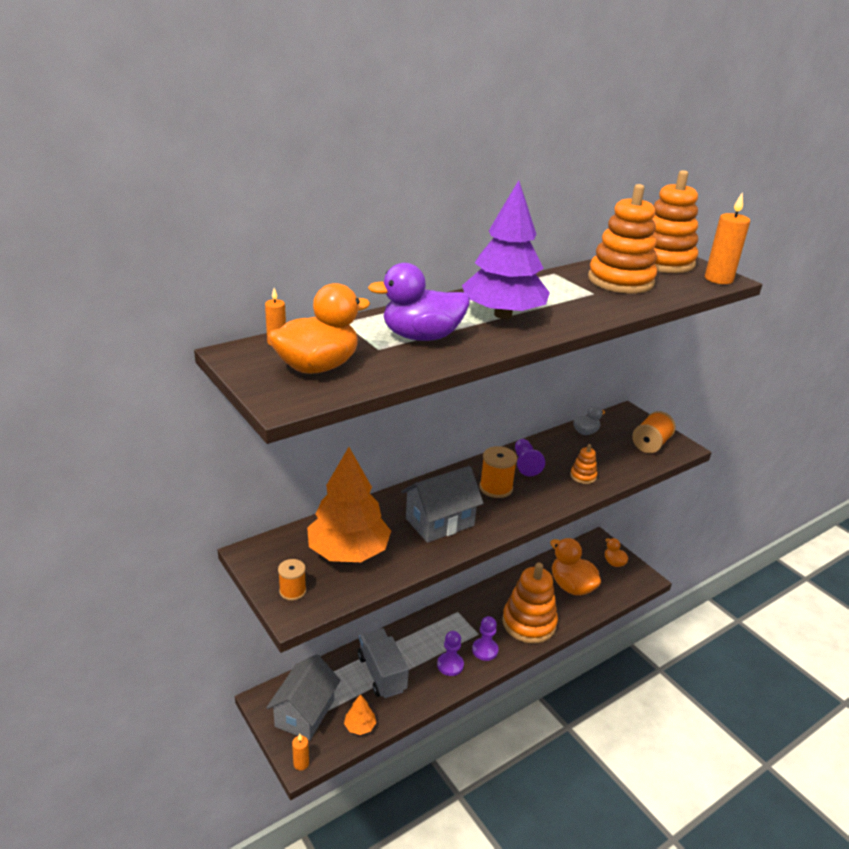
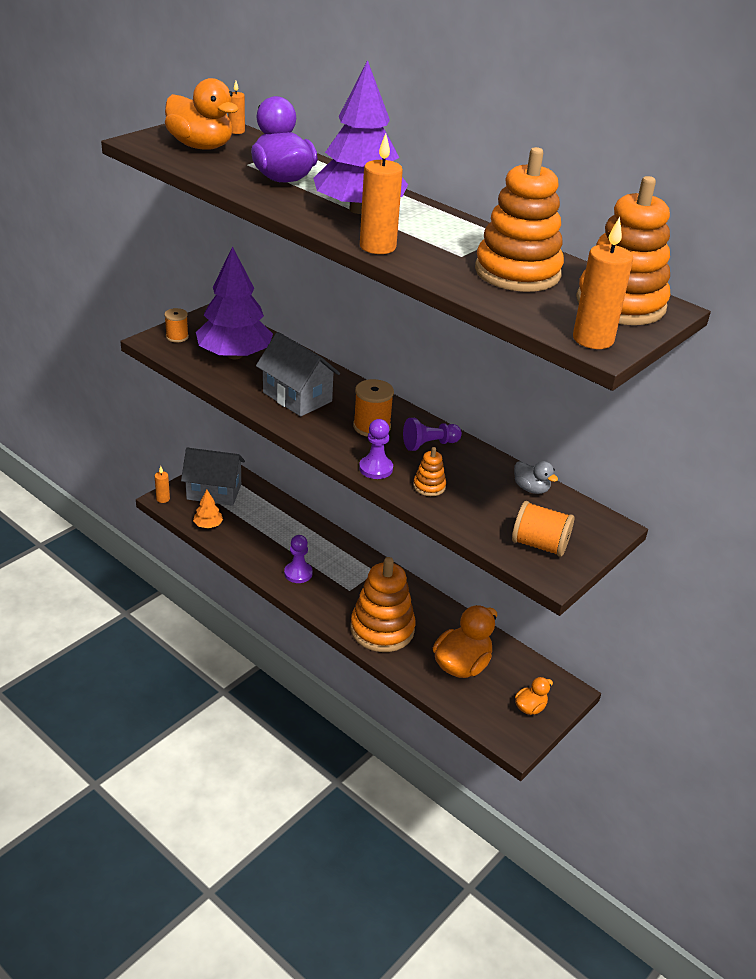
camera: 75 degrees right, 5 degrees up
orange tree [307,447,391,562] -> purple tree [196,246,273,359]
grey truck [358,628,409,698] -> none
purple pawn [472,616,499,661] -> purple pawn moved to [359,419,393,479]
none -> orange candle [360,133,403,254]

